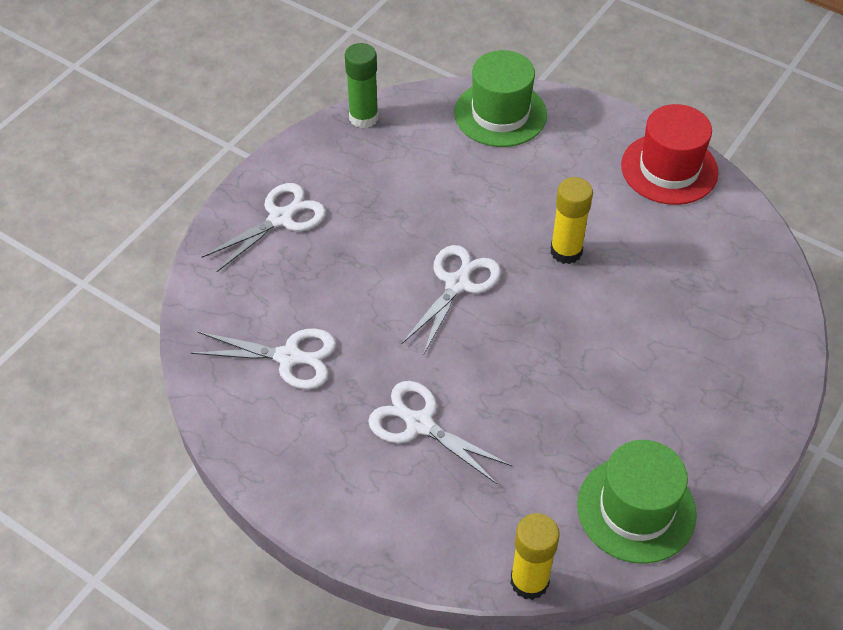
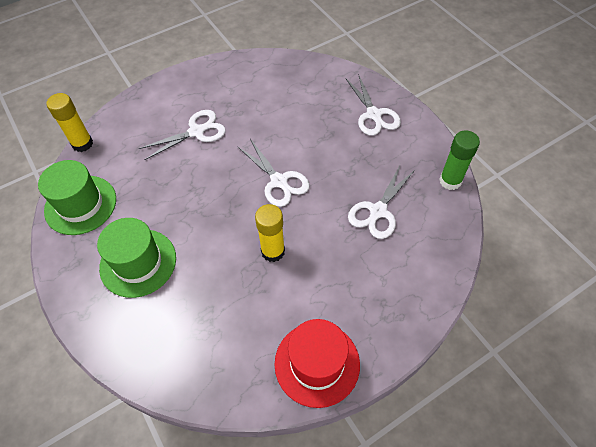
camera: 115 degrees right, 5 degrees up
white scissors [191,329,336,389] -> white scissors moved to [348,164,415,239]
green hat [454,50,547,147] -> green hat moved to [97,218,176,298]

